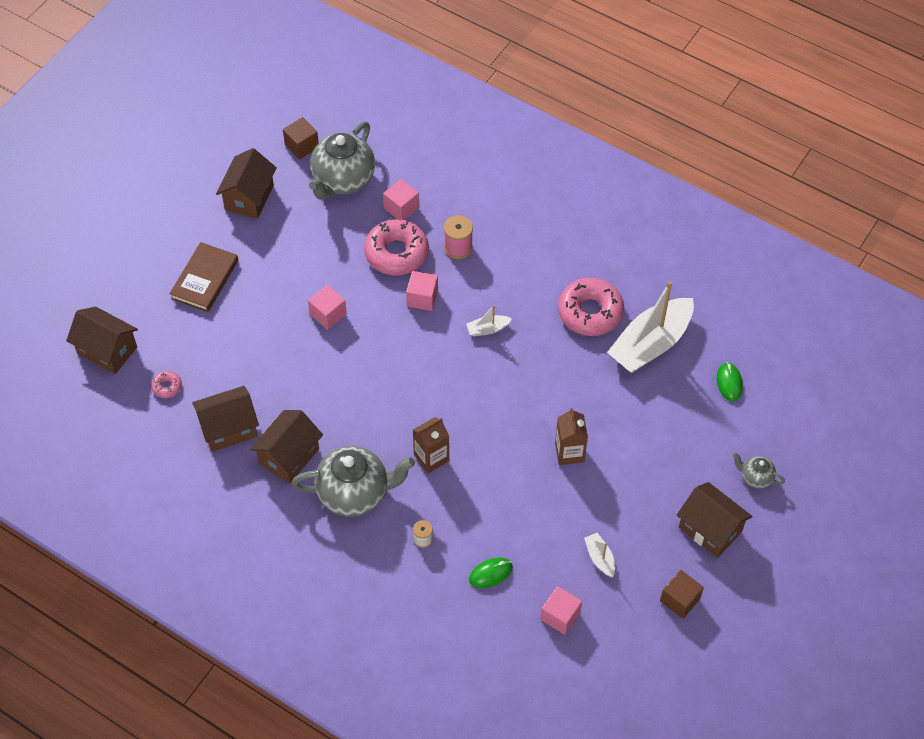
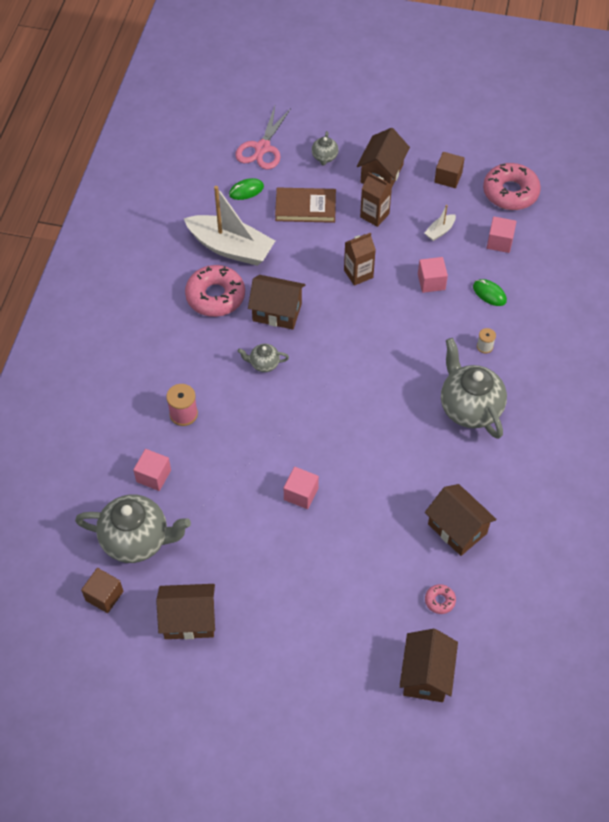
camera: 110 degrees left, 0 degrees up
brown book [169,242,238,312] -> brown book moved to [275,188,336,223]
brown house [250,410,323,484] -> brown house moved to [248,275,305,330]
pink donut [364,219,429,275] -> pink donut moved to [483,163,541,210]
pink cube [406,271,438,311] -> pink cube moved to [418,257,448,293]
brown carton [413,417,449,473] -> brown carton moved to [360,172,392,227]
white boat [466,305,512,336] -> grey teapot [238,344,289,372]
none -> pink scissors [235,106,291,170]

